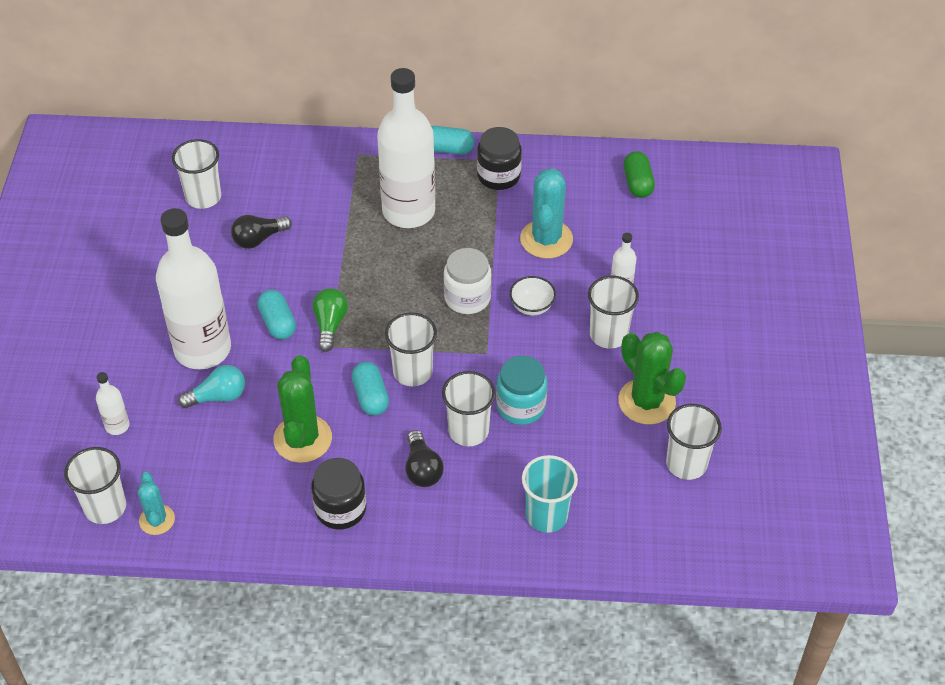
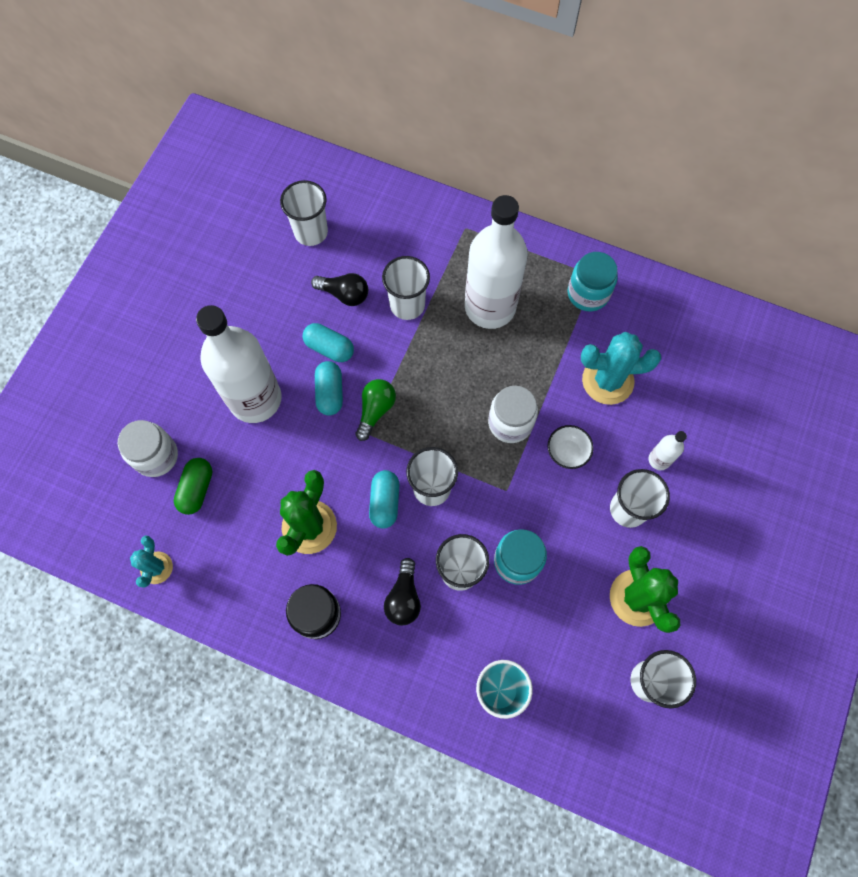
camera: 20 degrees right, 20 degrees up
white cup [64,447,126,524] -> white cup moved to [382,256,430,320]
white bottle [96,372,130,435] -> white jar [118,420,178,477]
turquoise light bulb [178,365,245,408] -> none
black light bulb [231,215,292,249] -> black light bulb turned 150 degrees counterclockwise [311,273,368,306]
turquoise capsule [431,126,475,155] -> turquoise capsule moved to [302,323,354,362]
black jar [477,127,522,190] -> turquoise jar [568,252,618,312]
turquoise cactus [520,168,573,259] -> turquoise cactus turned 60 degrees clockwise [581,332,661,405]
green capsule [623,151,655,198] -> green capsule moved to [174,458,213,515]

